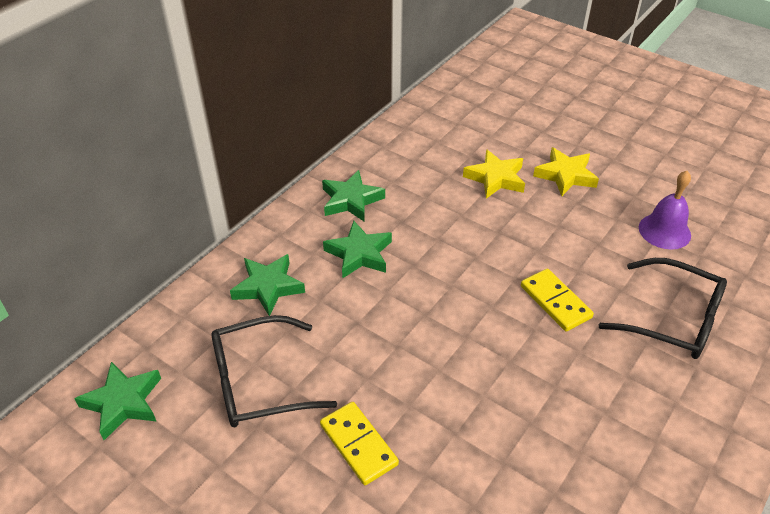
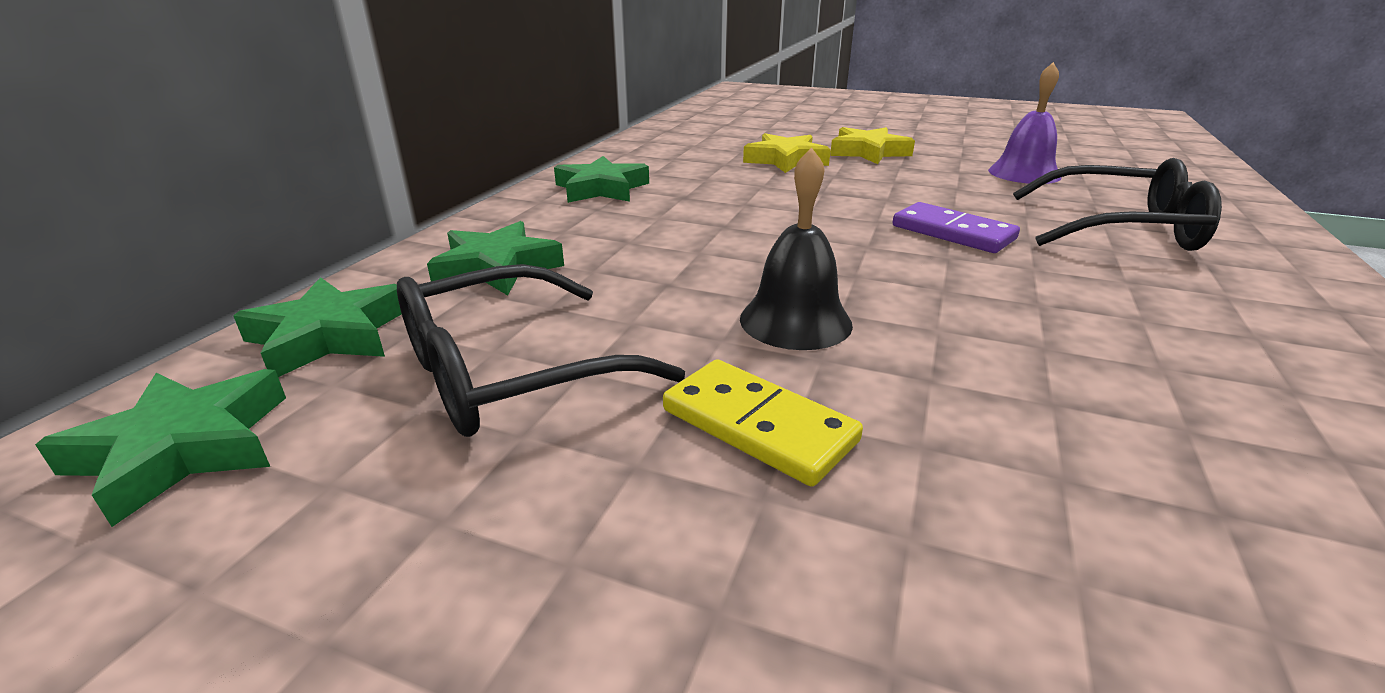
camera: 15 degrees left, 15 degrees down
green star [323,221,392,278] -> green star moved to [233,277,402,377]
yellow domino [521,269,594,331] -> purple domino [892,202,1020,253]
none -> black bell [740,147,853,350]

